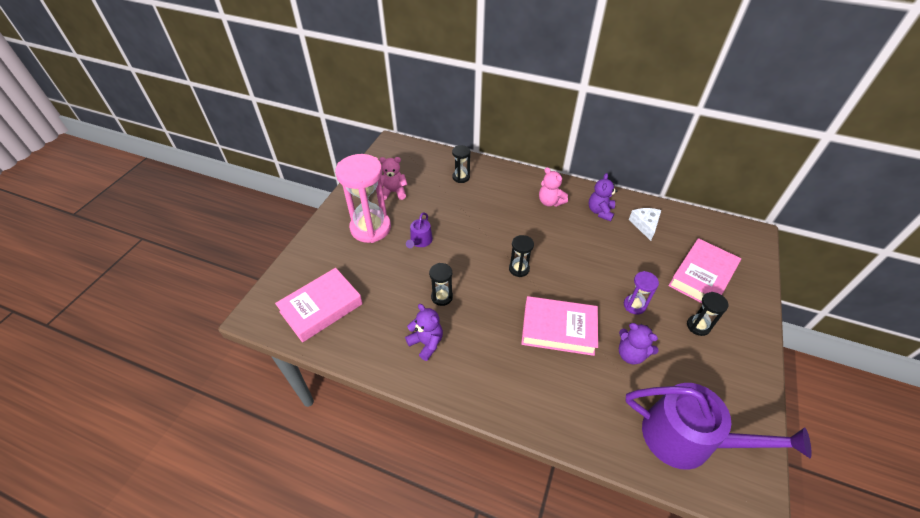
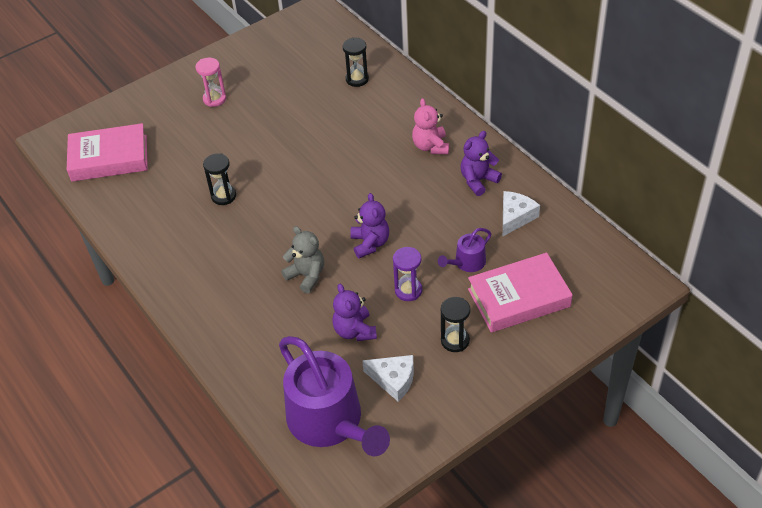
camera: 35 degrees right, 0 degrees up
pink hourglass [335,154,391,243] -> pink hourglass [195,58,226,107], size x0.47
pink teddy bear [379,157,408,200] -> none
purple teddy bear [405,304,443,361] -> purple teddy bear moved to [350,193,389,258]
purple watering can [406,212,433,248] -> purple watering can moved to [438,228,491,272]
black hourglass [509,235,534,277] -> none
pink book [521,296,598,356] -> grey teddy bear [281,226,324,293]
none -> white cheese [362,355,414,402]

